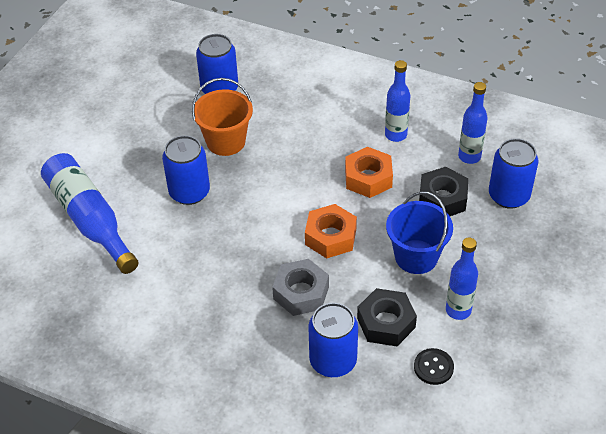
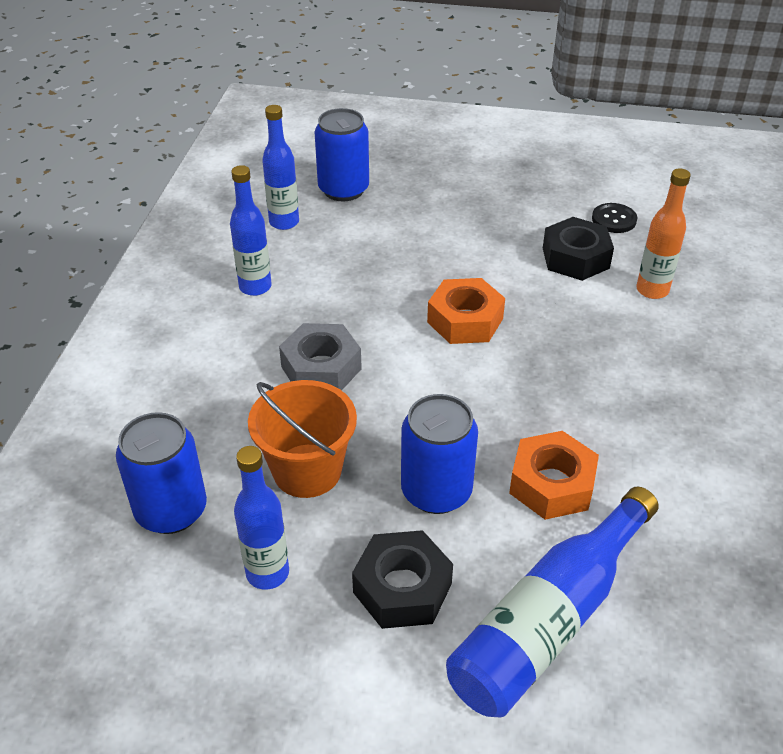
camera: 105 degrees left, 5 degrees down
grey nut [272,259,329,316] -> grey nut moved to [279,323,362,390]
blue can [308,303,358,377] -> orange bottle [636,168,691,299]
orange nut [345,147,393,198] -> orange nut moved to [509,431,599,520]
blue bucket [386,191,453,274] -> none
black nut [419,167,468,216] -> black nut moved to [352,530,453,629]
blue bottle [446,237,478,320] -> blue bottle moved to [234,446,289,590]

